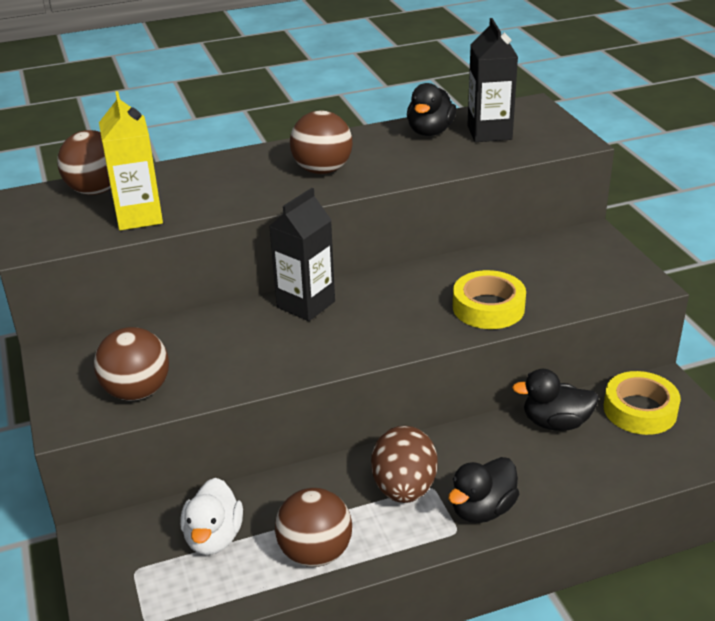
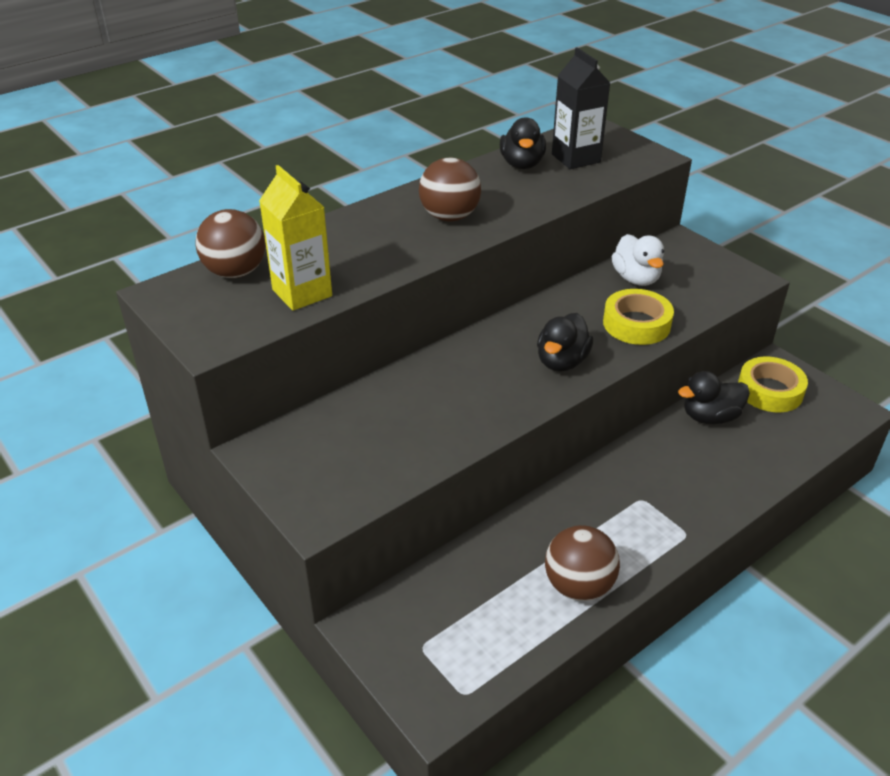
camera: 20 degrees left, 5 degrees up
brown ball [94,327,169,401] -> none
white duck [180,478,243,555] -> white duck moved to [612,234,664,286]
black carton [270,188,335,321] -> none
brown egg [371,425,438,503] -> none
black duck [448,457,519,523] -> black duck moved to [537,313,593,372]

